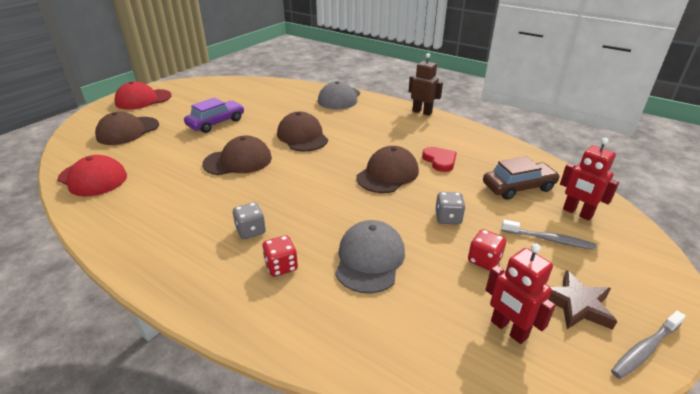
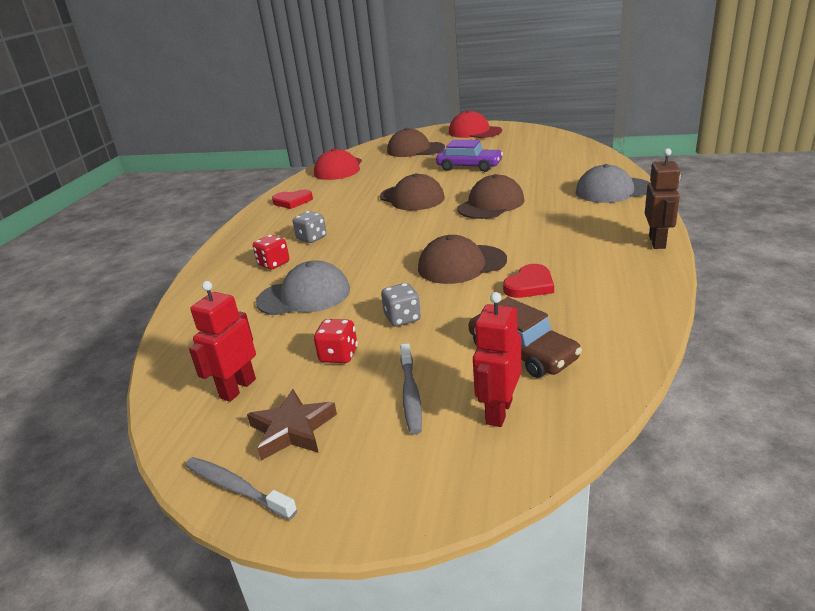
camera: 70 degrees right, 5 degrees down
brown cap [357,146,419,193] -> brown cap turned 150 degrees clockwise [418,235,507,284]
none -> red heart [272,189,313,209]

